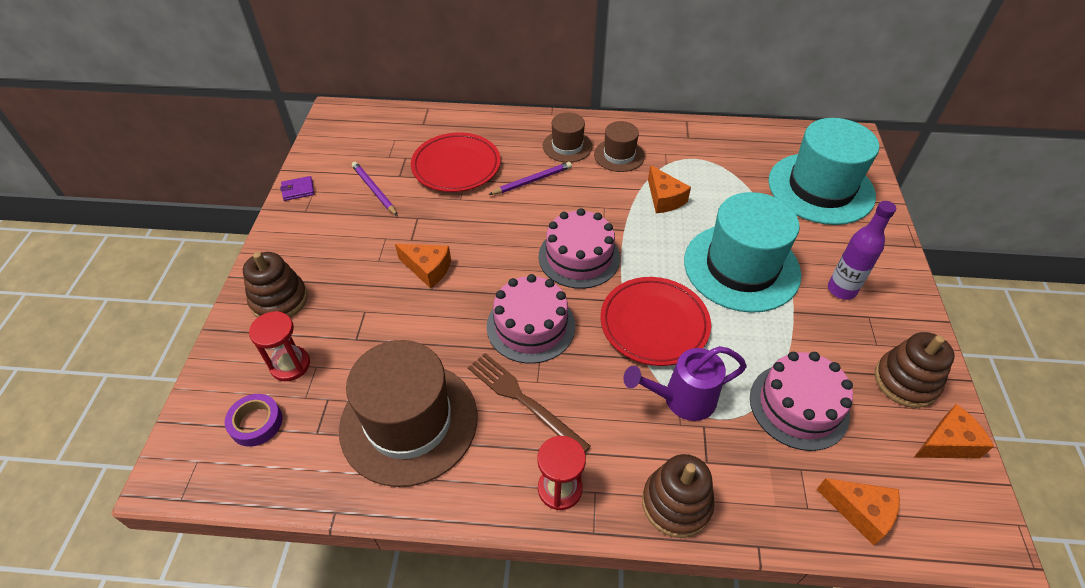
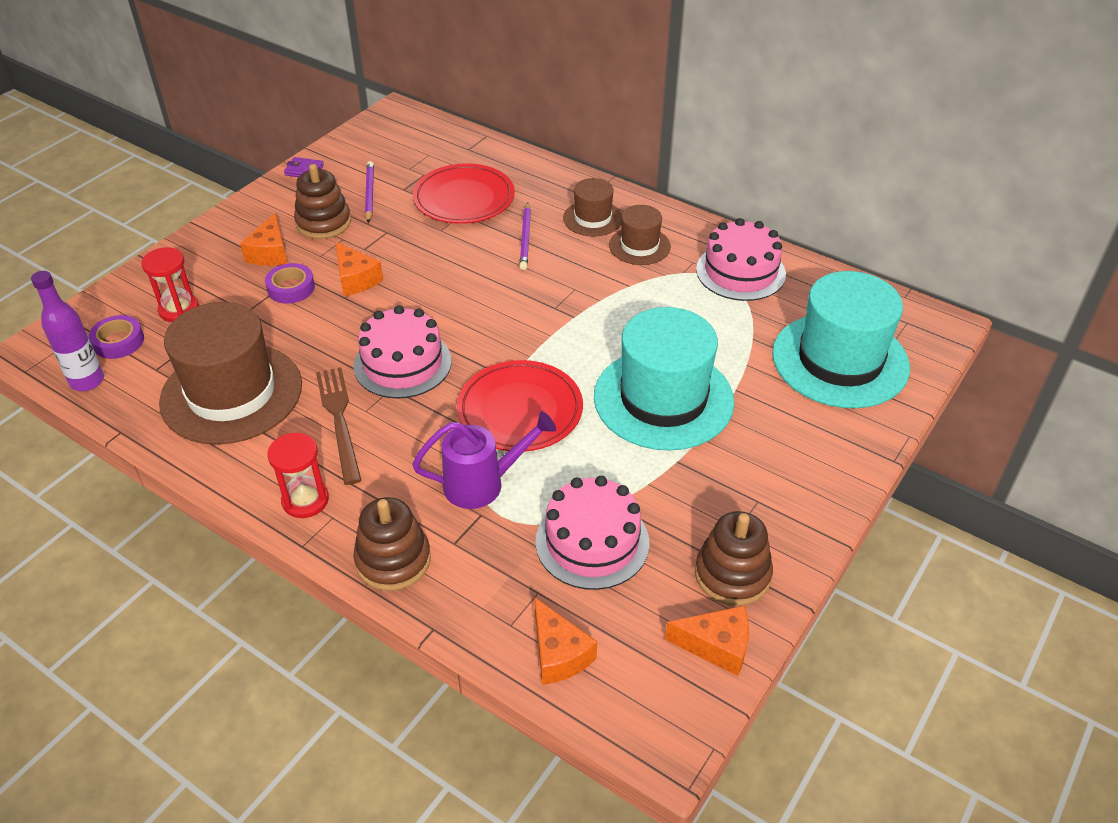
camera: 30 degrees right, 5 degrees down
brown stacking toy [243,252,308,318] -> brown stacking toy moved to [294,164,351,239]
purple pencil [488,162,572,195] -> purple pencil turned 90 degrees clockwise [519,202,531,270]
pink cake [539,208,620,289] -> pink cake moved to [696,218,786,301]
purple watering can [623,346,747,421] -> purple watering can turned 150 degrees clockwise [412,411,556,509]
orange cheese [648,165,691,213] -> orange cheese moved to [240,213,287,266]
purple bottle [828,201,896,300] -> purple bottle moved to [31,271,104,391]
none -> purple tape [265,263,315,304]

